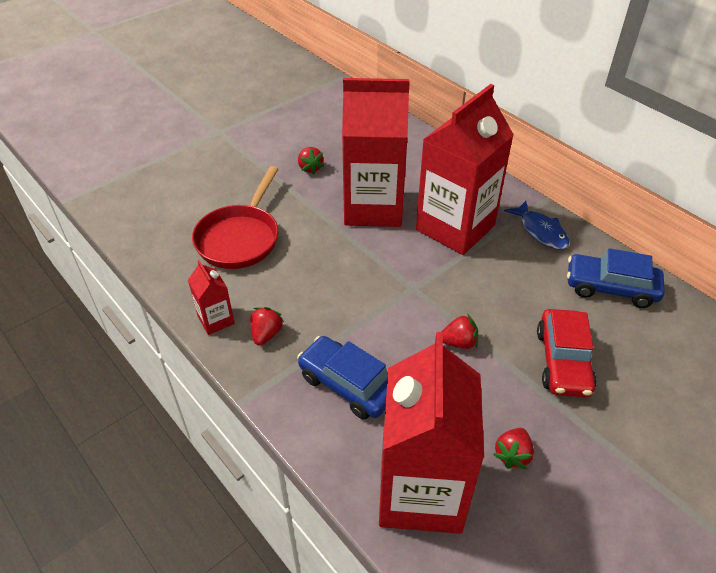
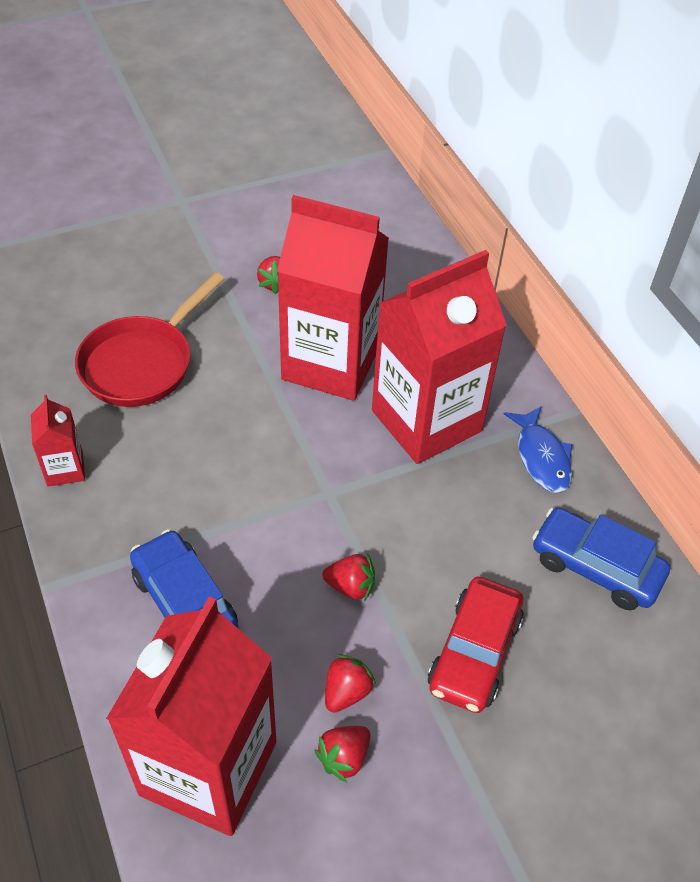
camera: 15 degrees right, 5 degrees up
red strawberry [250,307,284,346] -> red strawberry moved to [325,654,376,713]

